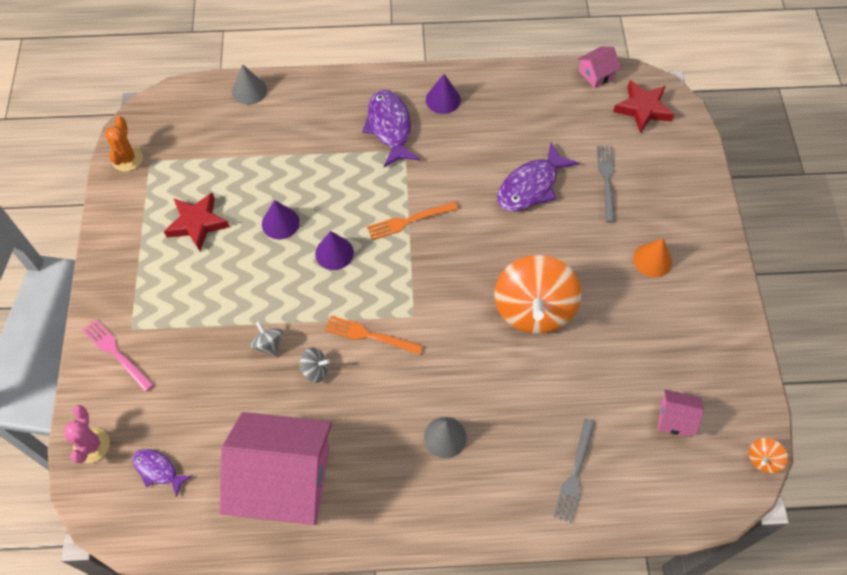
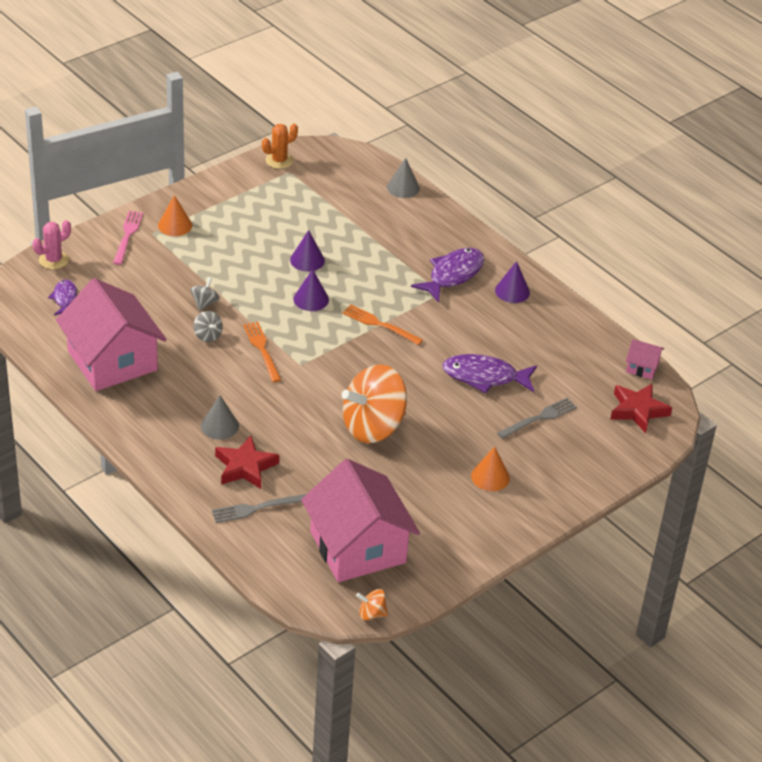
camera: 50 degrees right, 20 degrees down
red star [164,193,230,251] -> red star moved to [215,435,279,489]
pink house [658,389,704,437] -> pink house [301,459,420,582], size x2.42
none -> orange cone [158,195,192,236]

